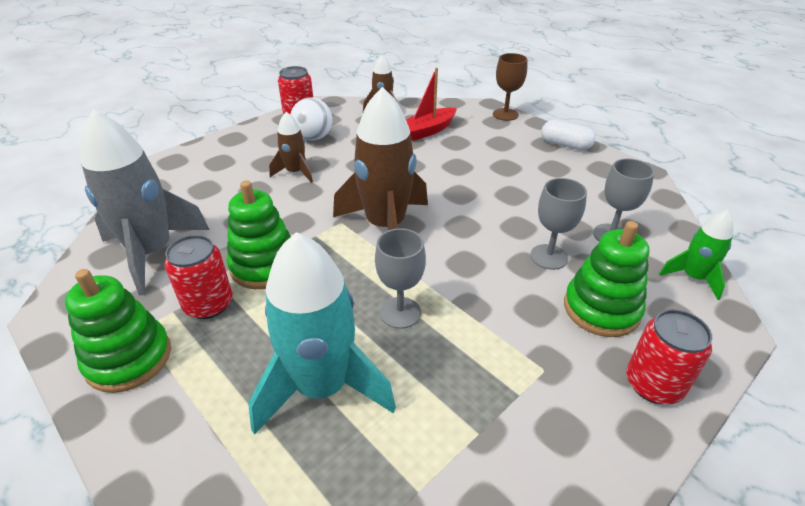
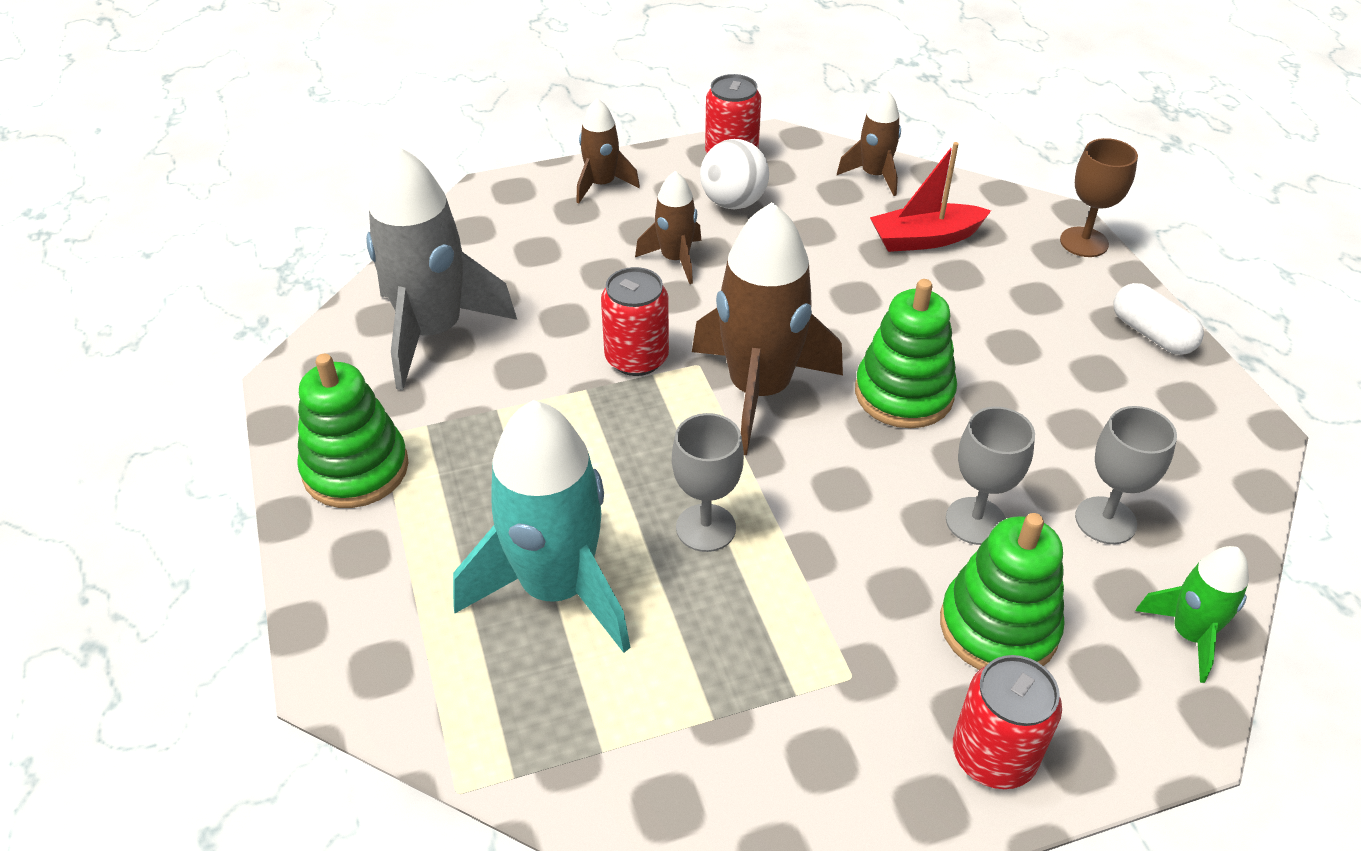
camera: 25 degrees right, 5 degrees up
red can [165,235,232,319] -> red can moved to [601,267,669,376]
green stacking toy [227,180,291,289] -> green stacking toy moved to [855,279,957,428]
none -> brown rocket [576,98,640,203]

